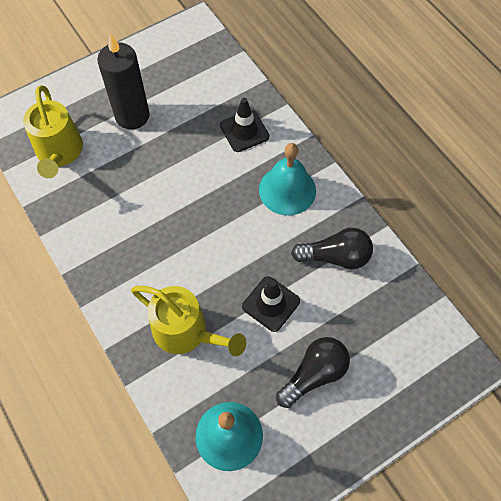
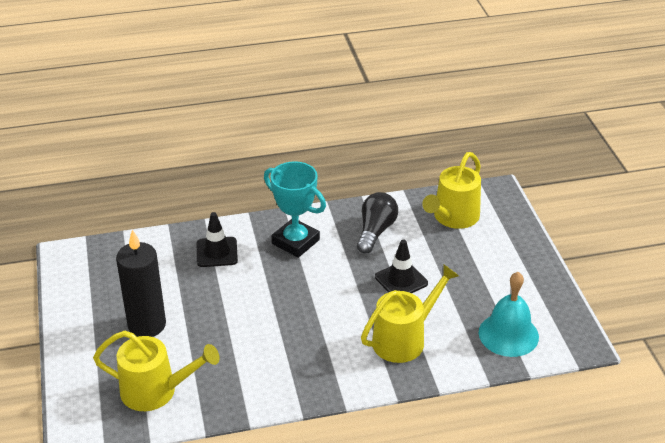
camera: 70 degrees left, 25 degrees down
turquoise bell [259,143,316,216] -> turquoise trophy [264,161,326,258]
black light bulb [276,337,350,408] -> none
none -> yellow watering can [422,152,481,229]

